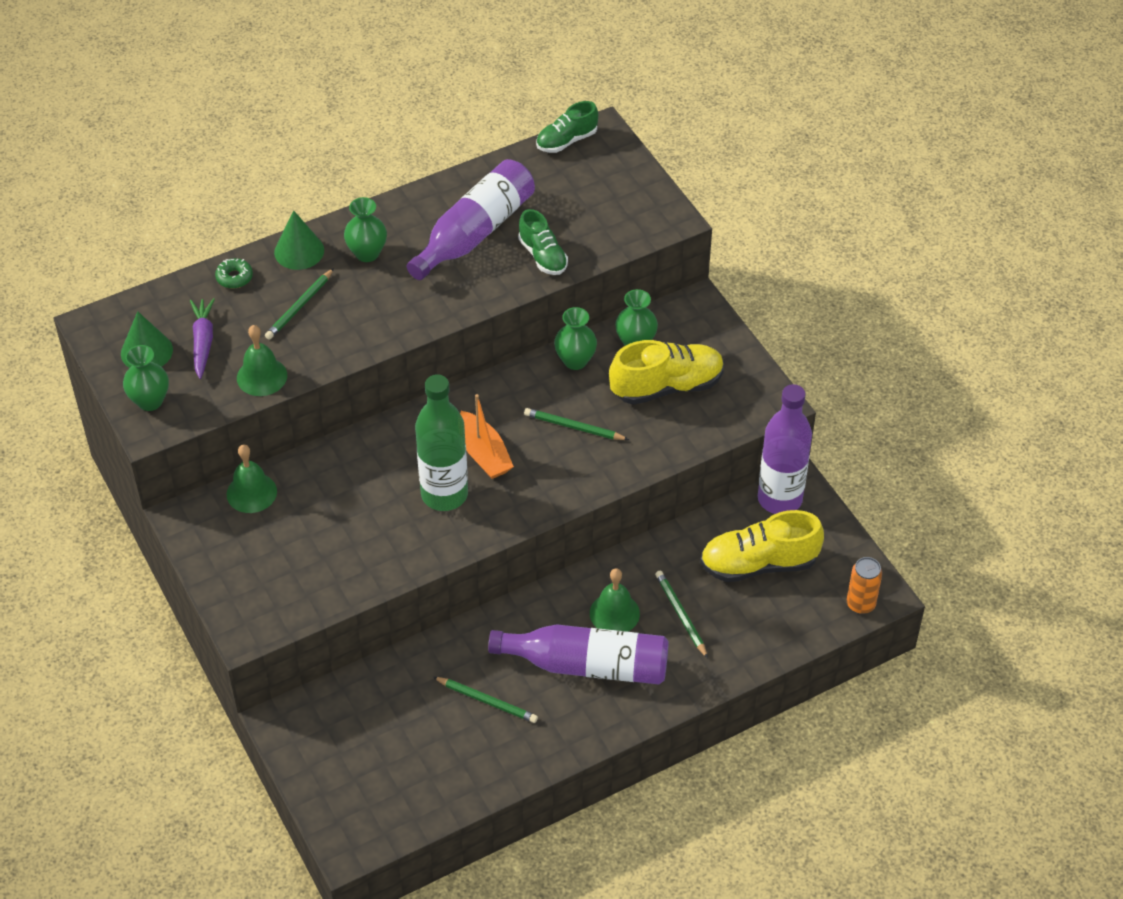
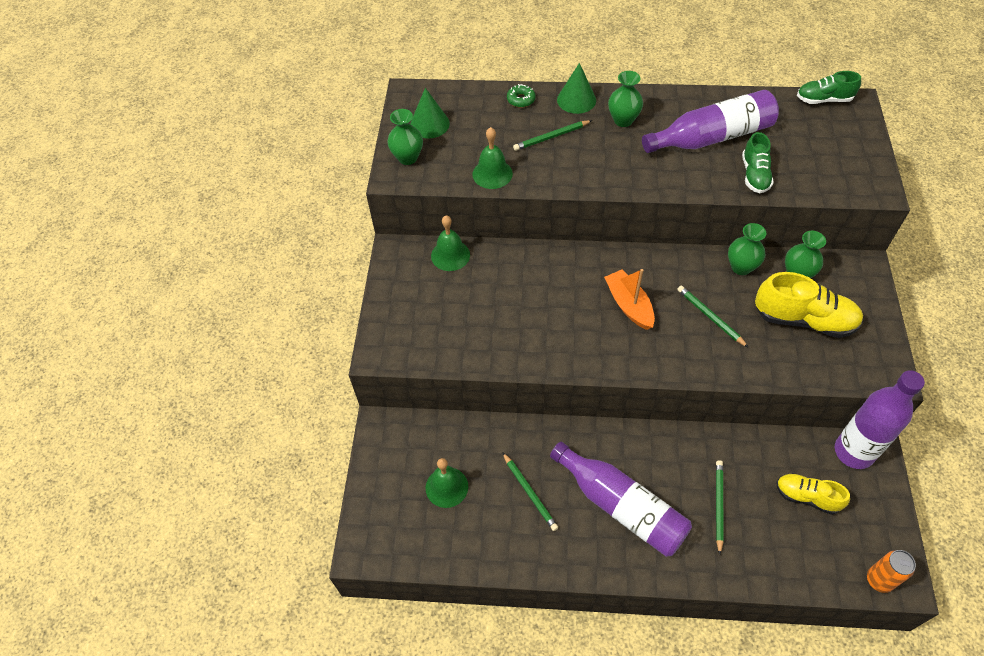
camera: 35 degrees right, 5 degrees up
purple carrot [190,298,215,379] -> none
green bottle [415,374,468,511] -> none
orange boat [460,394,514,479] -> orange boat turned 150 degrees clockwise [604,269,655,330]
green bell [590,568,640,632] -> green bell moved to [426,458,468,508]
yellow shoe [700,510,824,582] -> yellow shoe [776,473,850,515], size x0.62

